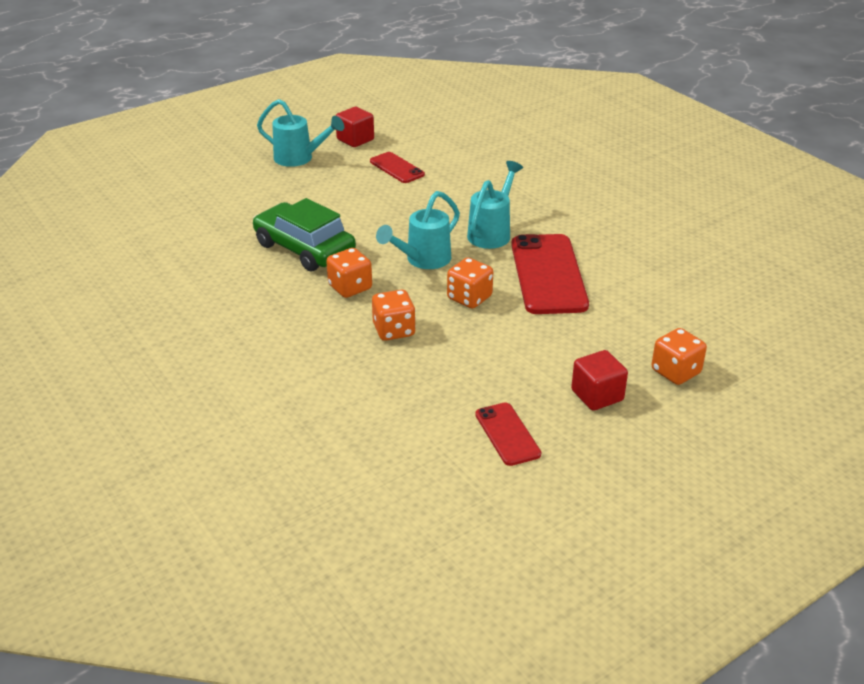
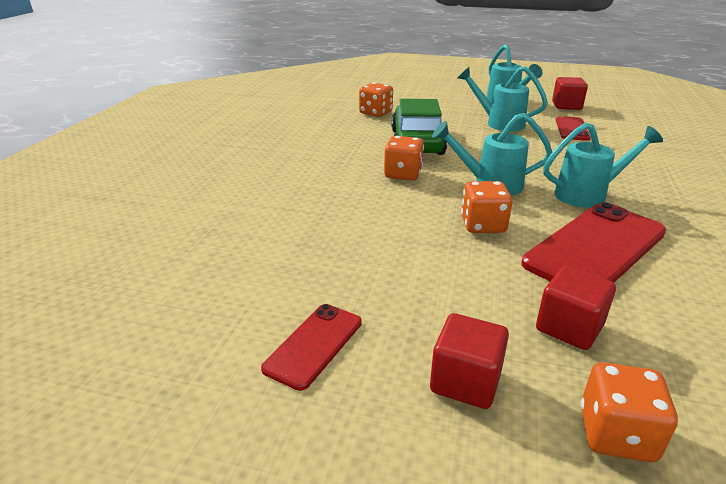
camera: 50 degrees right, 5 degrees down
orange dice [372,289,416,341] -> orange dice moved to [359,82,393,117]
none -> turquoise watering can [458,67,548,131]
none -> red cube [536,266,616,350]

